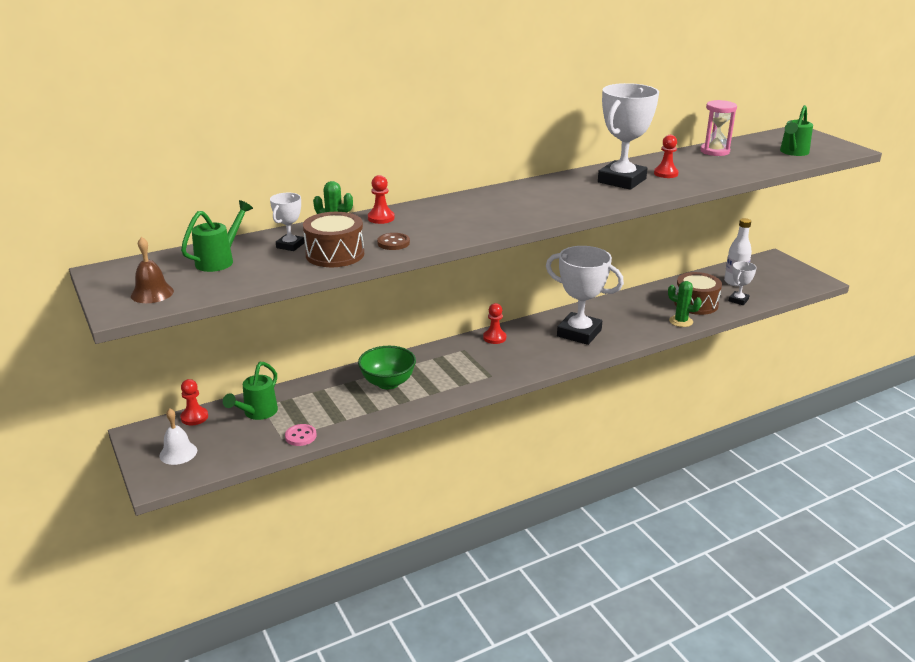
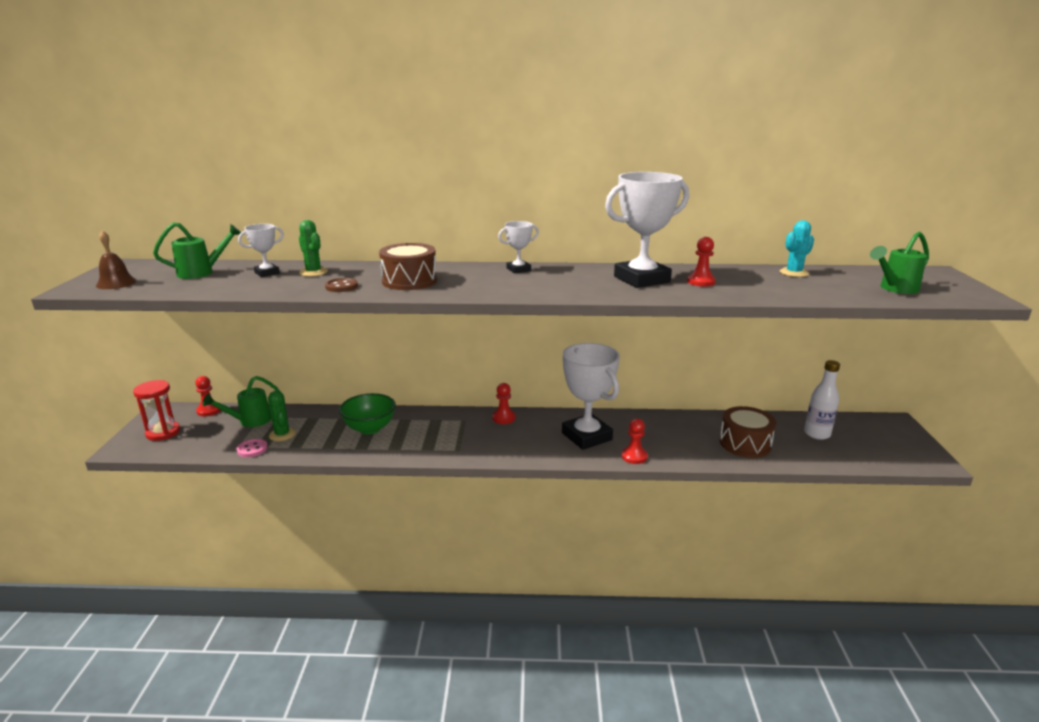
camera: 30 degrees right, 5 degrees down
white bell [159,408,197,465] -> red hourglass [133,380,180,441]
brown drum [303,212,364,267] -> brown drum moved to [379,243,437,290]
red pawn [368,175,395,224] -> red pawn moved to [621,418,648,464]
green cactus [668,281,702,327] -> green cactus moved to [268,391,296,441]
pink hourglass [700,100,737,156] -> turquoise cactus [780,220,814,277]
white trophy [729,261,757,305] -> white trophy moved to [498,221,539,274]

